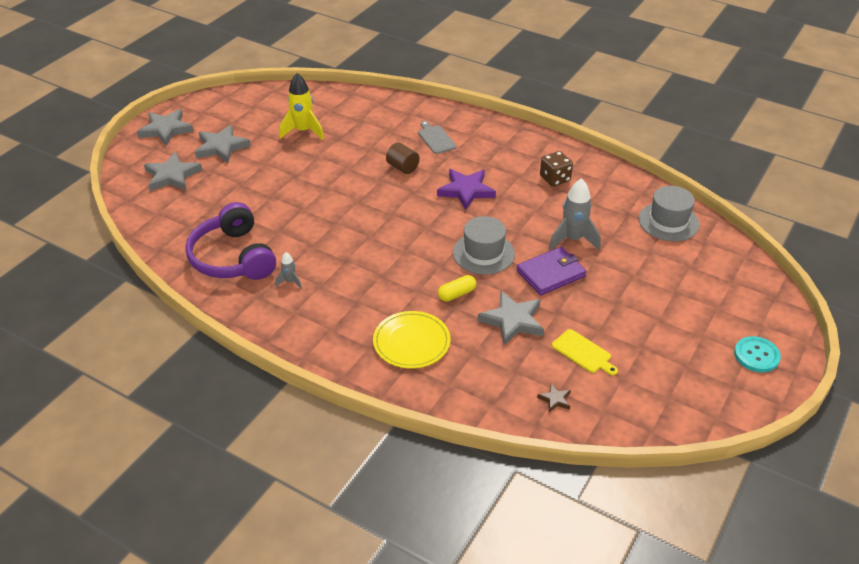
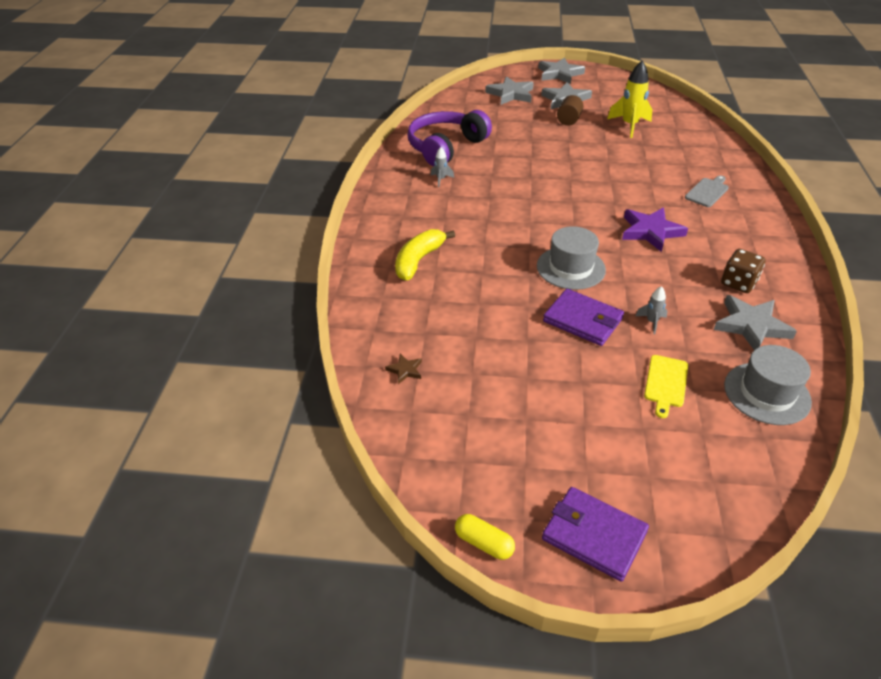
camera: 65 degrees right, 0 degrees up
yellow plate [373,311,450,368] -> yellow banana [395,229,455,281]
brown cylinder [386,142,420,174] -> brown cylinder moved to [557,95,584,125]
yellow capsule [438,275,476,302] -> yellow capsule moved to [455,514,515,560]
grey star [477,291,544,345] -> grey star moved to [714,295,797,350]
grey rocket [549,178,600,250] -> grey rocket [635,286,667,334], size x0.50
yellow cutting board [552,329,618,375] -> yellow cutting board moved to [644,355,688,418]
turquoise button [734,336,781,372] -> purple wallet [542,487,649,582]

